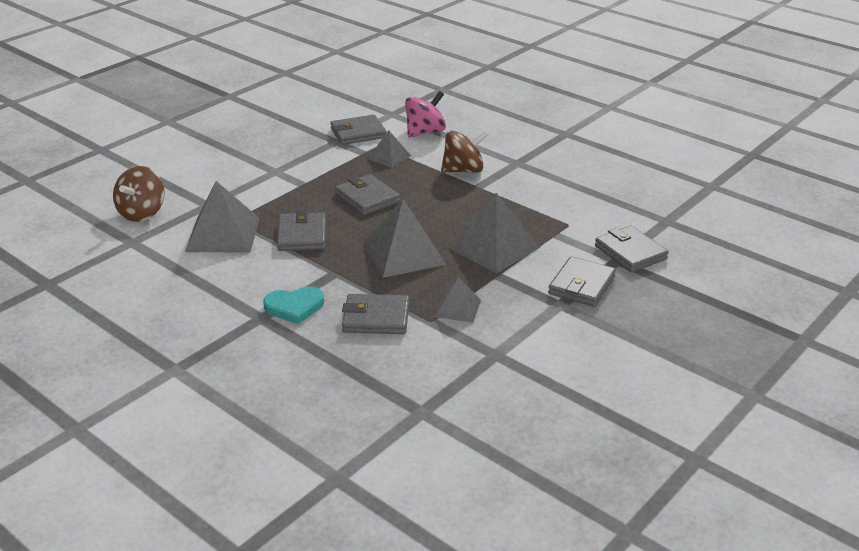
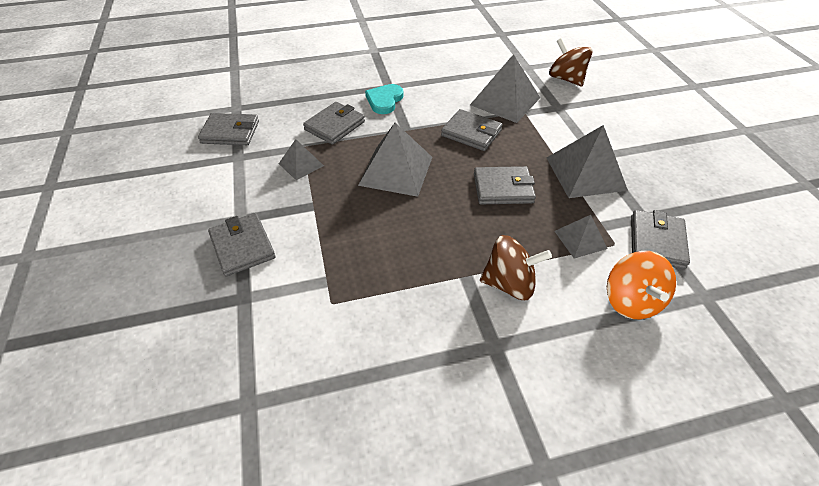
camera: 125 degrees right, 15 degrees up
pink spinning top [405,91,446,138] -> orange spinning top [607,251,676,319]
brown spinning top [441,130,489,173] -> brown spinning top turned 105 degrees counterclockwise [480,235,552,300]
grey pyramid [448,193,540,274] -> grey pyramid moved to [547,125,628,198]
grey wallet [595,226,669,273] -> grey wallet moved to [198,113,259,145]

